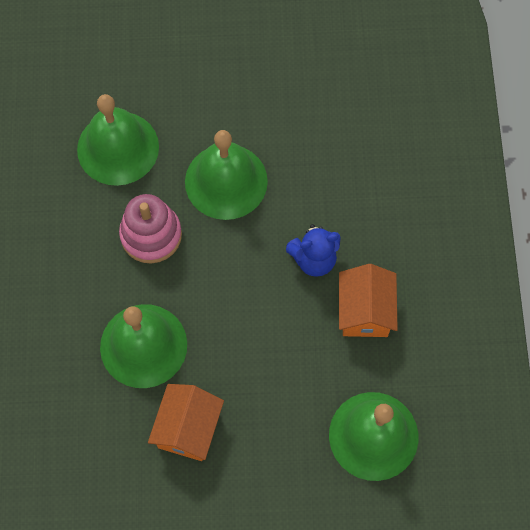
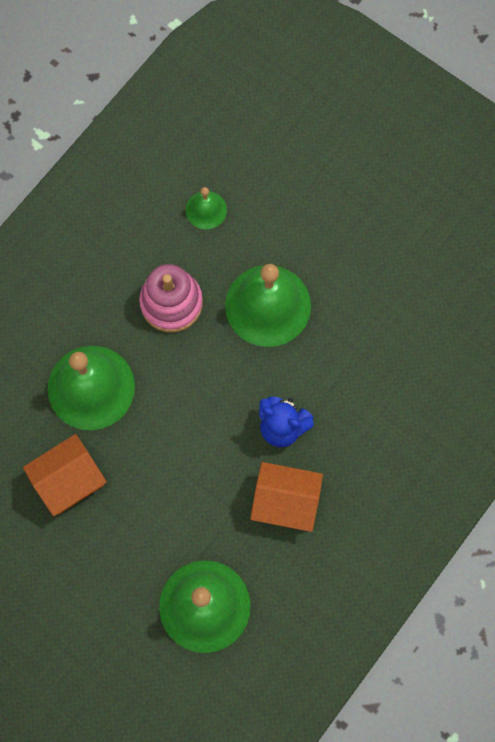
camera: 40 degrees right, 5 degrees up
green bell [77,94,159,186] -> green bell [186,187,227,229], size x0.49
orange house [339,264,398,337] -> orange house turned 60 degrees clockwise [250,462,323,532]

